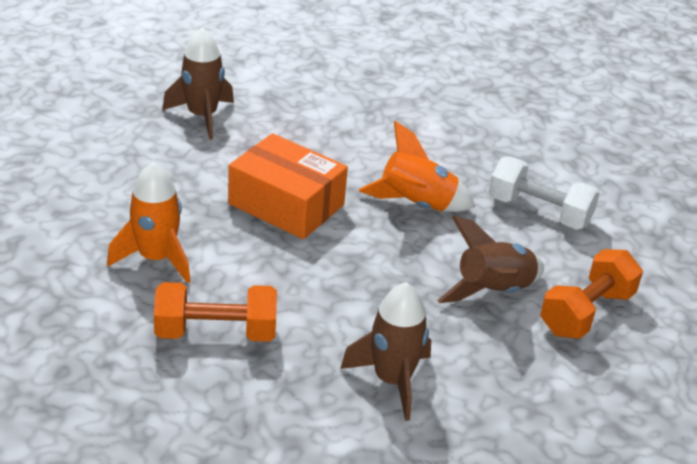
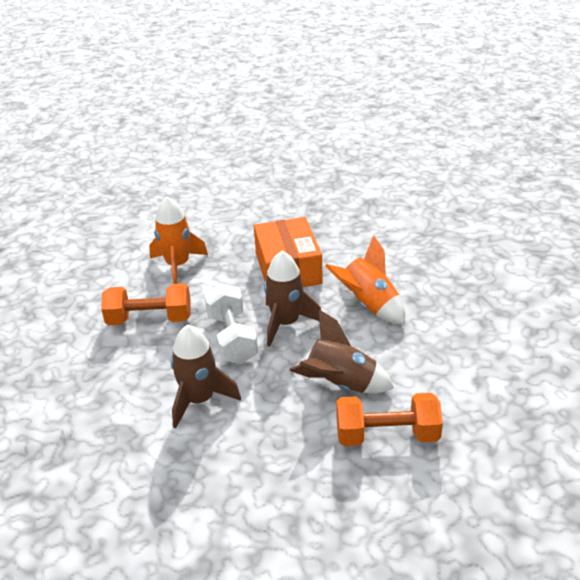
camera: 50 degrees right, 0 degrees up
orange dumbbell [154,282,277,342] -> orange dumbbell turned 45 degrees counterclockwise [101,283,191,325]
brown rocket [162,28,234,140] -> brown rocket moved to [264,251,321,347]
white dumbbell [489,157,600,230] -> white dumbbell moved to [204,283,258,364]

